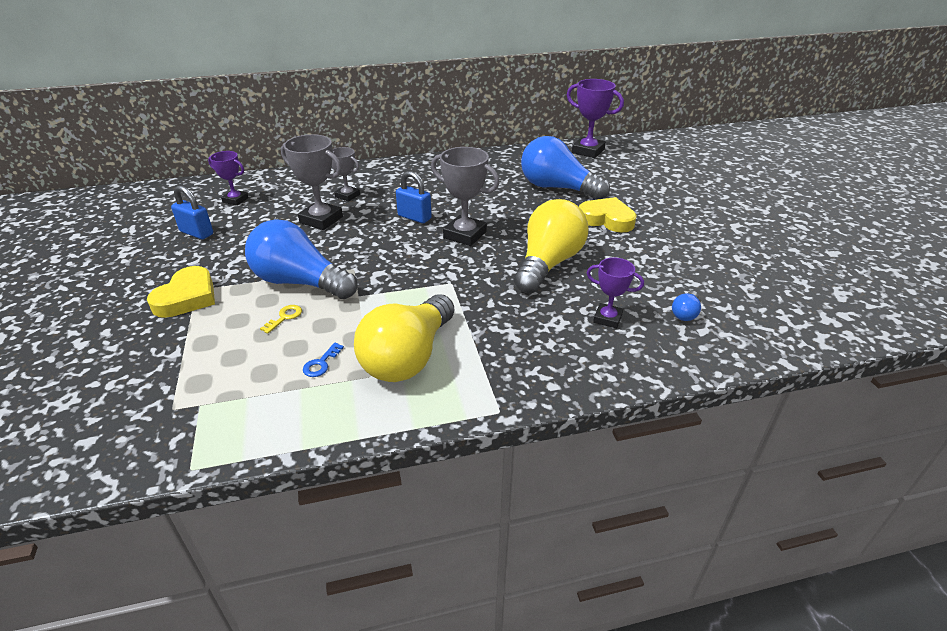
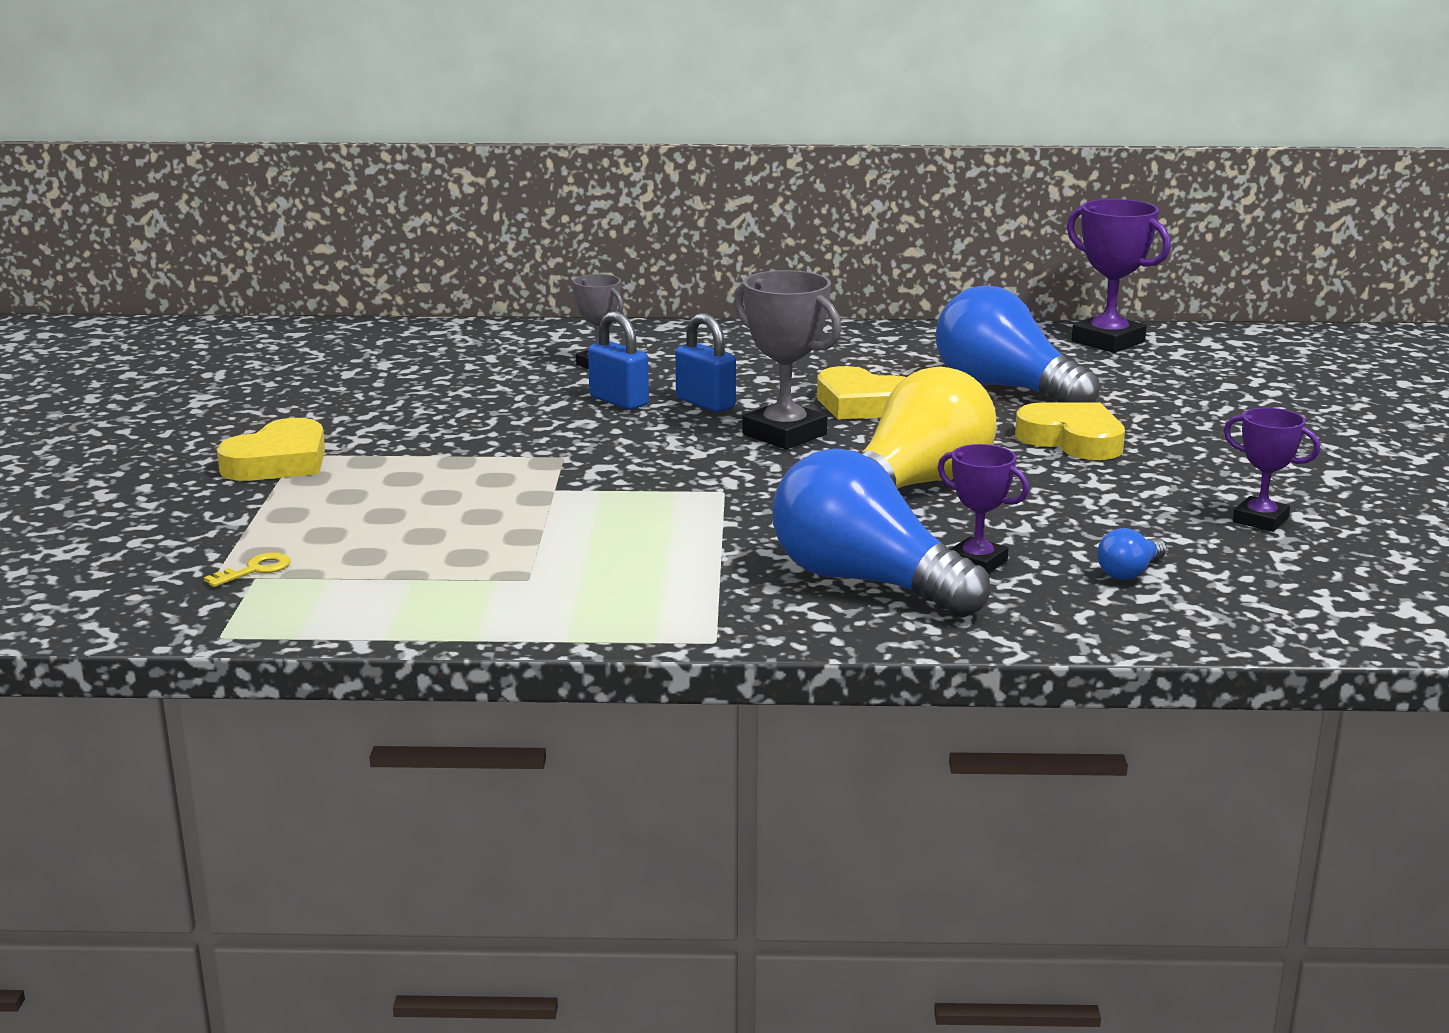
camera: 15 degrees right, 15 degrees down
blue padlock [171,186,213,239] -> blue padlock moved to [588,311,649,410]
purple trophy [208,151,249,206] -> purple trophy moved to [1224,408,1320,532]
blue light bulb [245,219,358,299] -> blue light bulb moved to [772,449,990,618]
yellow key [260,305,302,334] -> yellow key moved to [204,552,291,587]
grey trophy [281,134,343,230] -> none
blue key [303,343,344,377] -> none
yellow light bulb [354,294,454,382] -> none
none -> yellow heart [817,366,906,420]

